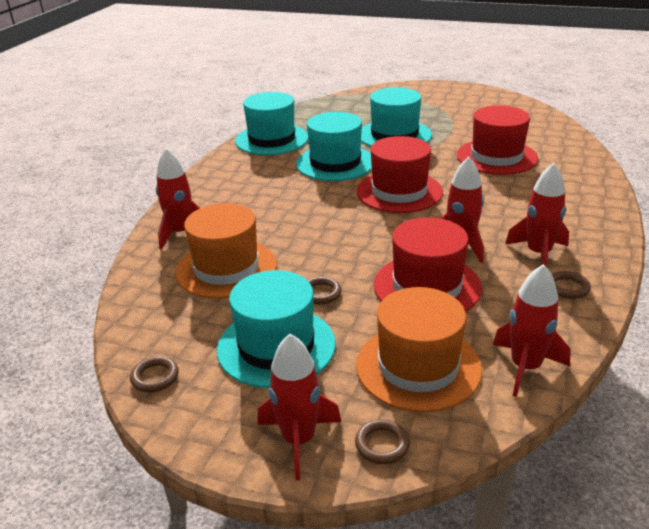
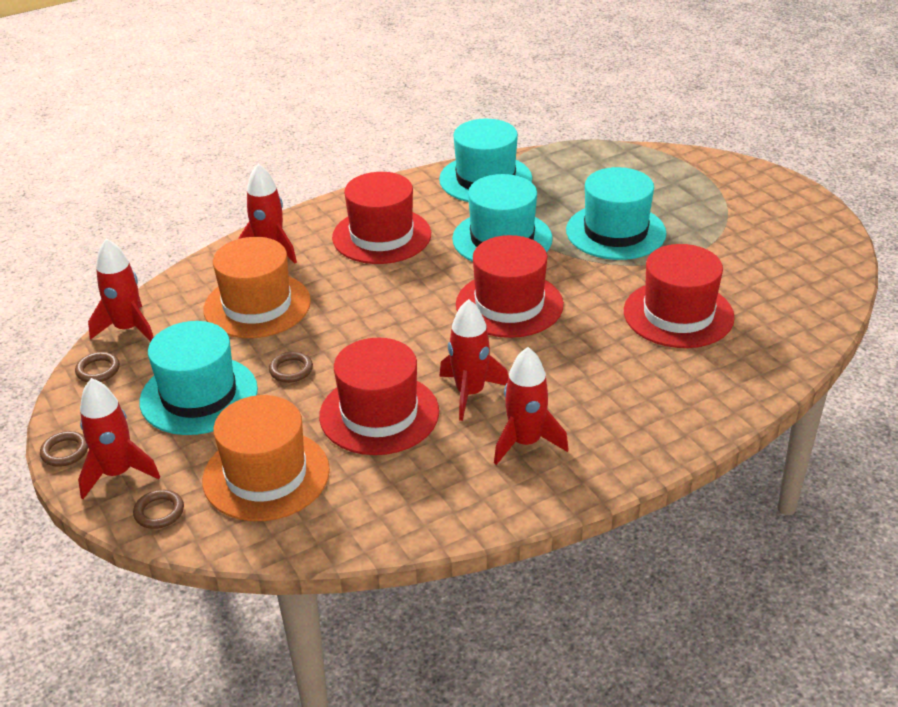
camera: 40 degrees right, 5 degrees up
red rocket [493,264,571,397] -> red rocket moved to [88,238,154,342]
brown ring [552,271,591,299] -> brown ring moved to [40,431,88,467]
none -> red hat [332,172,431,264]

